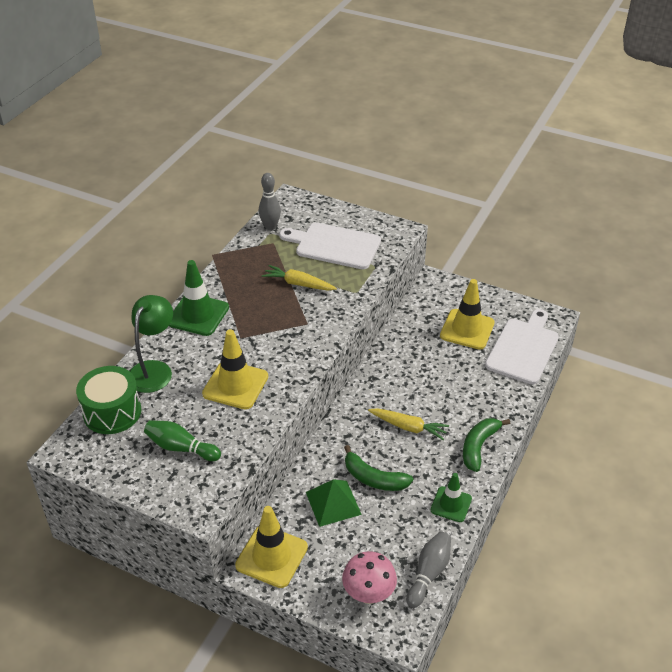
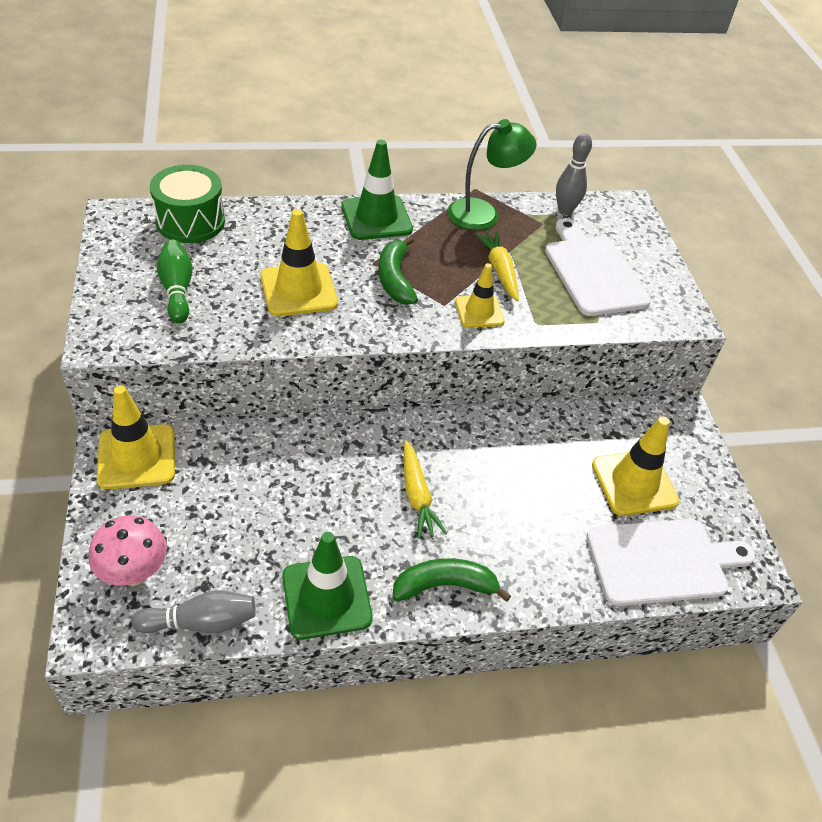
camera: 50 degrees right, 5 degrees up
green lamp [130,295,173,393] -> green lamp moved to [447,119,537,230]
green pyramid [306,479,362,527] -> none
green banana [344,445,413,491] -> green banana moved to [378,236,418,305]
green traffic cone [431,473,472,522] -> green traffic cone [282,532,373,640], size x1.58
none -> yellow traffic cone [455,263,505,328]

